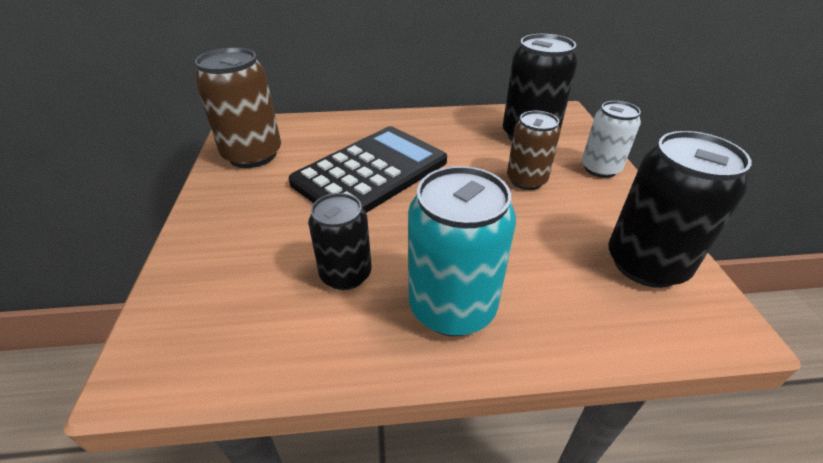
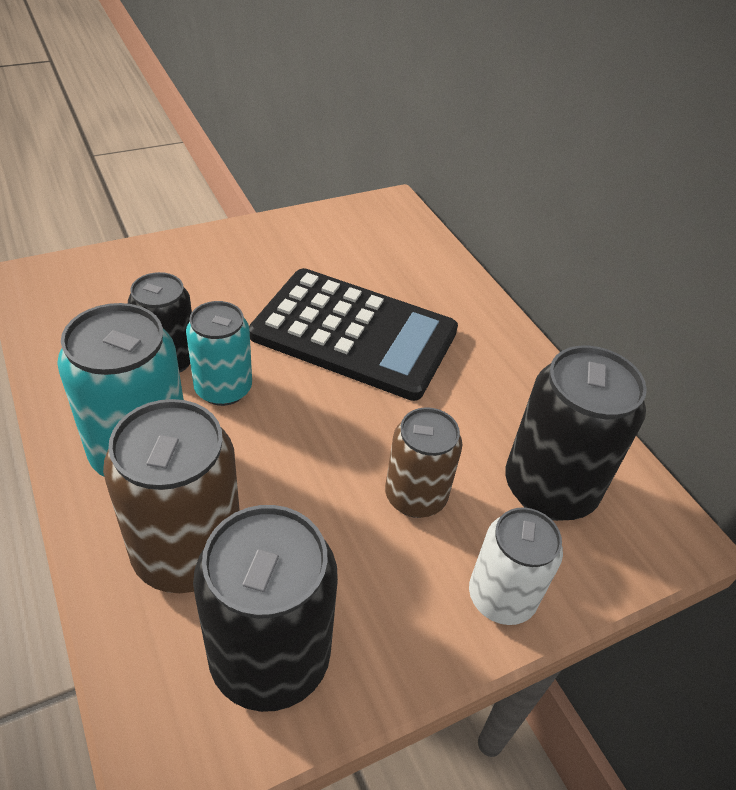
camera: 65 degrees right, 5 degrees up
brown can [194,47,281,168] -> brown can moved to [103,399,240,593]
none -> turquoise can [186,301,252,406]

